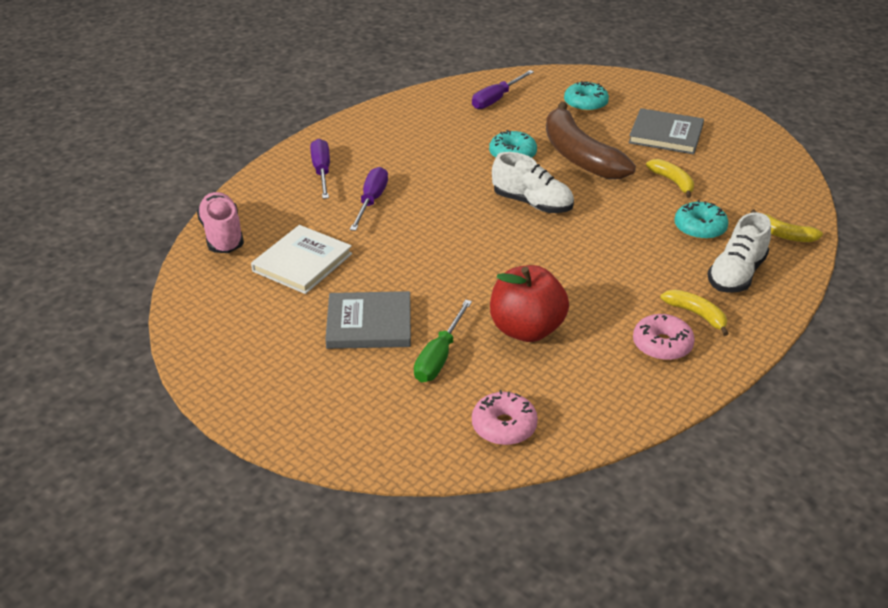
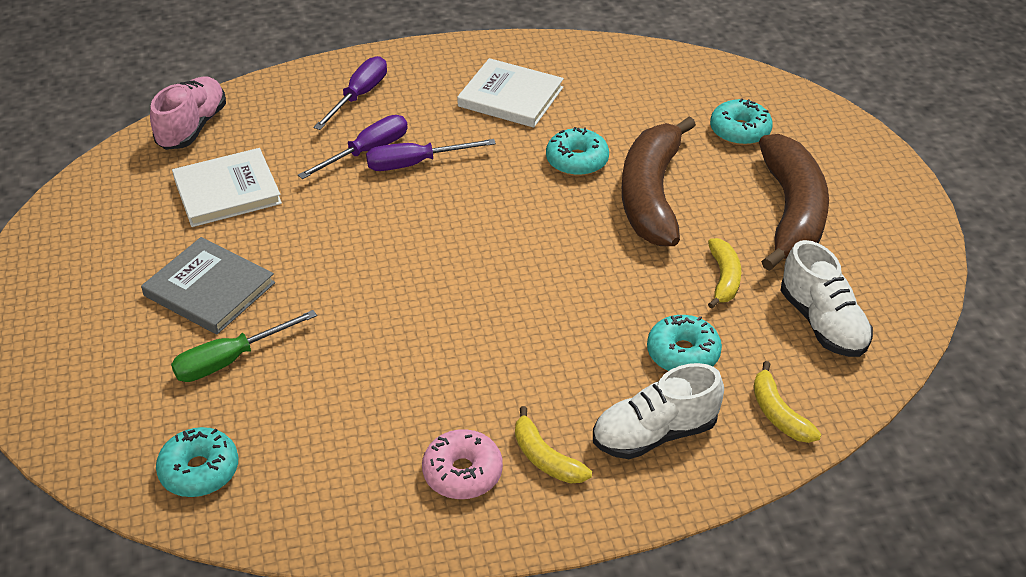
camera: 35 degrees right, 5 degrees up
purple screwdriver [472,70,534,109] -> purple screwdriver moved to [366,139,496,171]
pink donut [472,390,538,445] -> turquoise donut [156,427,238,497]
red apple [490,265,569,342] -> none
white shoe [492,152,574,213] -> white shoe moved to [781,240,873,357]
grey book [629,108,704,154] -> brown banana [759,134,829,271]
yellow banana [661,290,729,336] -> yellow banana turned 150 degrees clockwise [515,406,592,483]
none -> white book [457,58,564,128]

